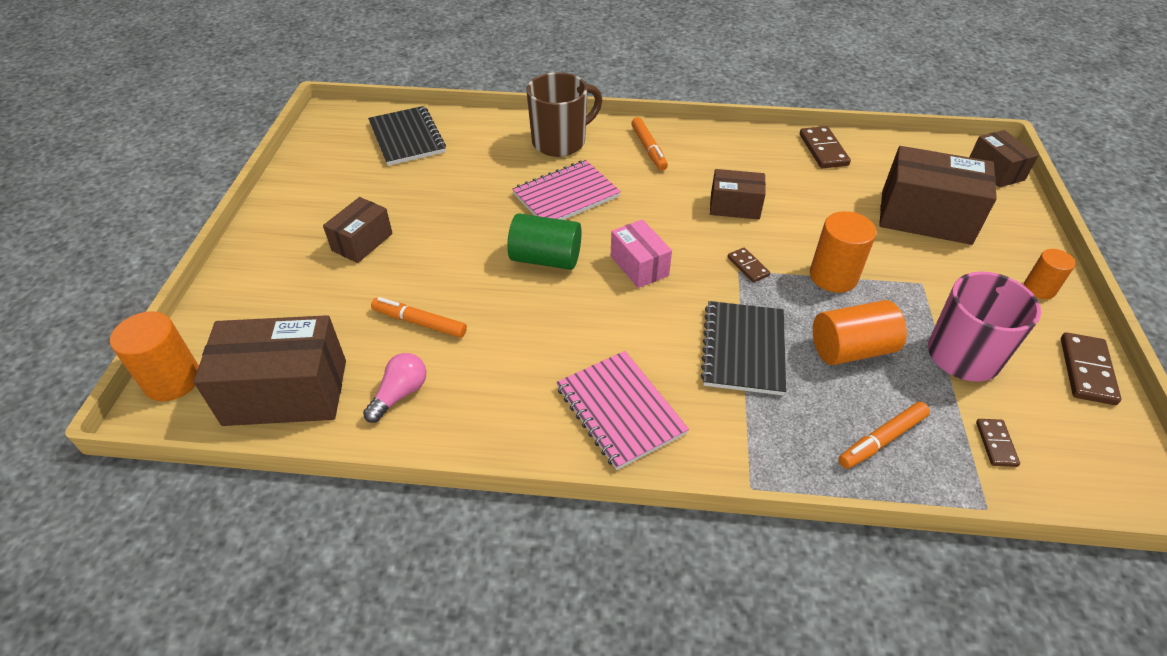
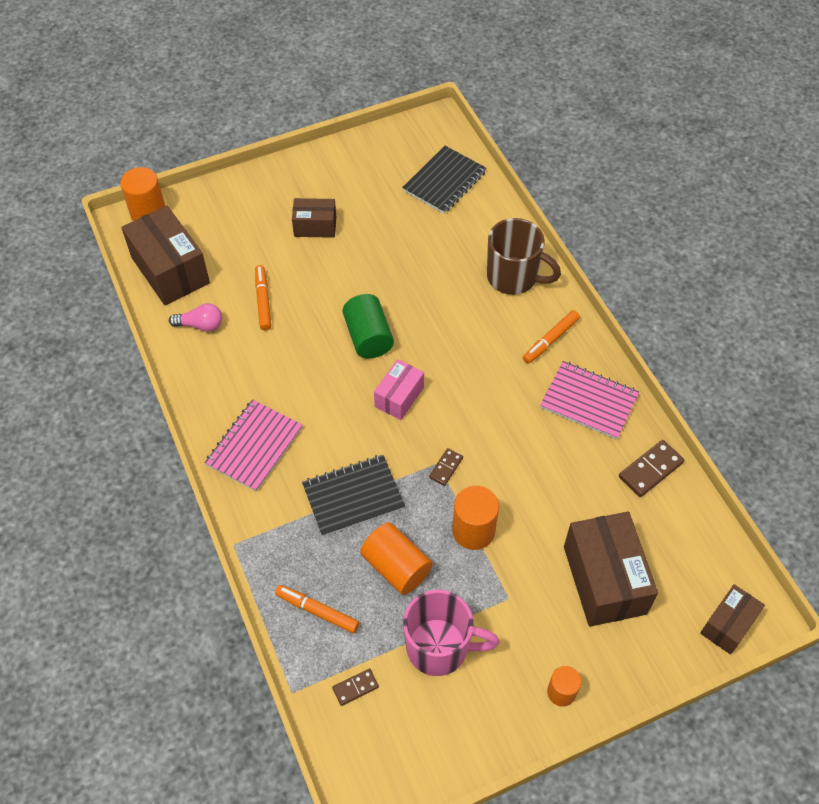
camera: 60 degrees right, 10 degrees up
pink notebook [512,160,621,220] -> pink notebook moved to [540,361,639,439]
brown box [710,169,766,220] -> none
brown domino [1061,332,1121,405] -> none

